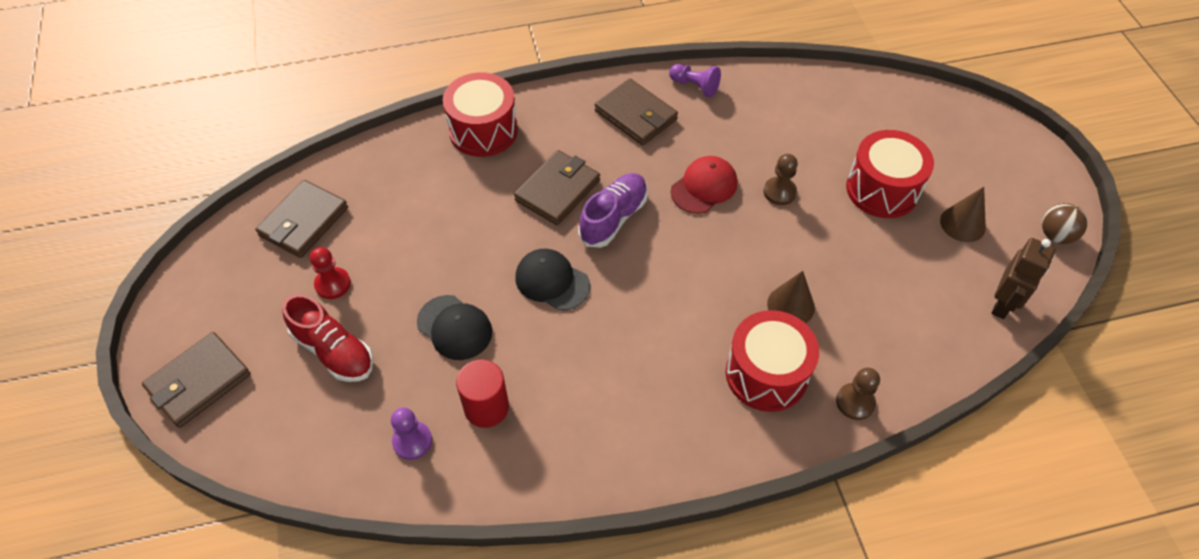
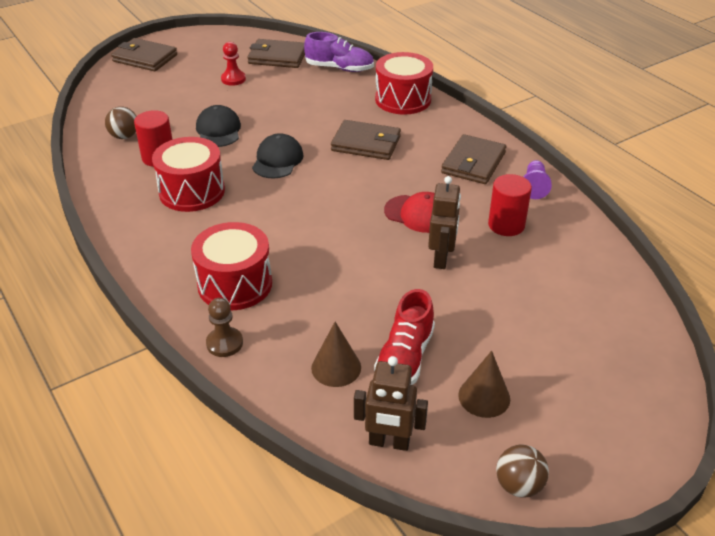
camera: 70 degrees right, 15 degrees down
red shoe [282,294,373,382] -> red shoe moved to [374,289,435,385]
purple pawn [391,407,432,460] -> brown ball [105,106,136,139]
black cap [417,295,492,360] -> black cap turned 150 degrees clockwise [196,105,241,147]
purple shoe [578,173,648,248] -> purple shoe moved to [304,32,374,72]
brown pawn [763,154,798,205] -> brown robot [428,176,461,269]
brown cone [767,271,815,323] -> brown cone moved to [311,322,361,387]
red drum [846,130,934,218] -> red drum moved to [152,137,225,212]
none -> red cylinder [488,174,532,236]

